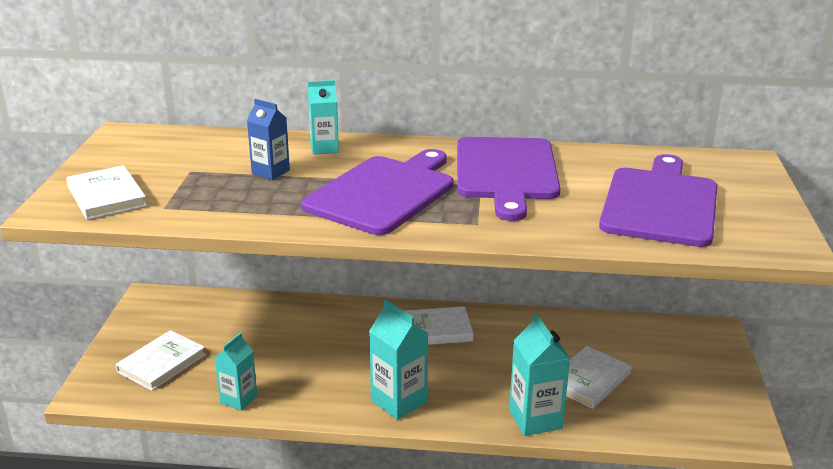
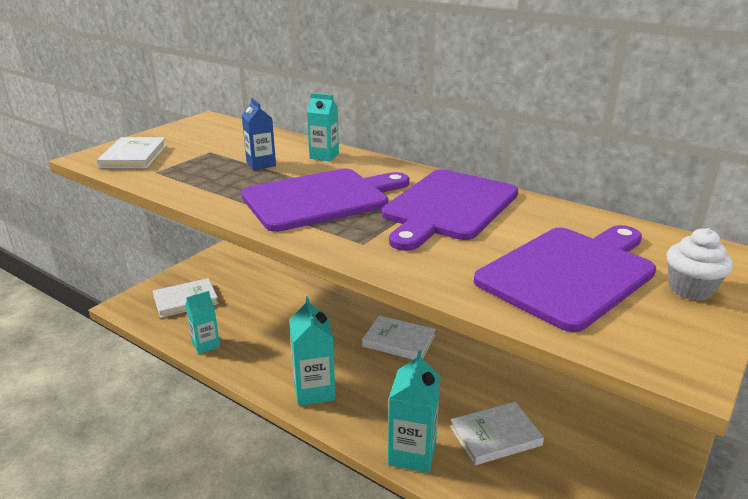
camera: 30 degrees right, 0 degrees up
none -> white cupcake [667,228,733,301]

